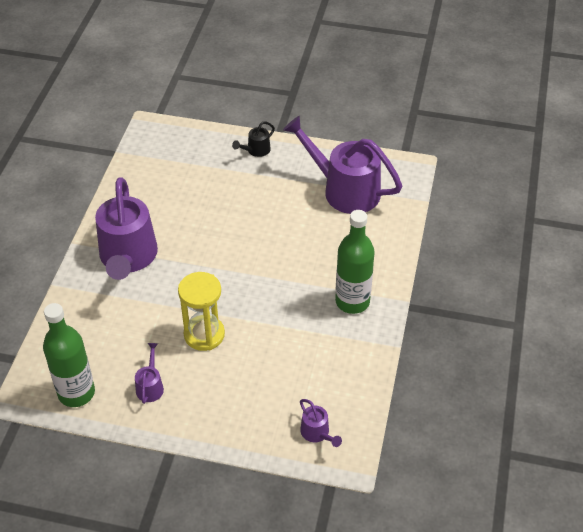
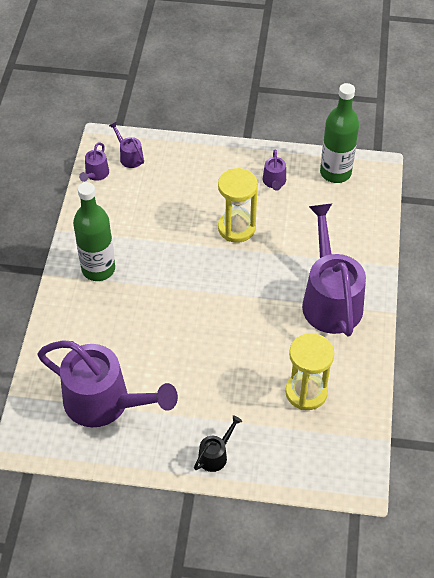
camera: 175 degrees right, 5 degrees up
none -> purple watering can [79,142,109,182]
none -> yellow hourglass [285,333,334,410]

